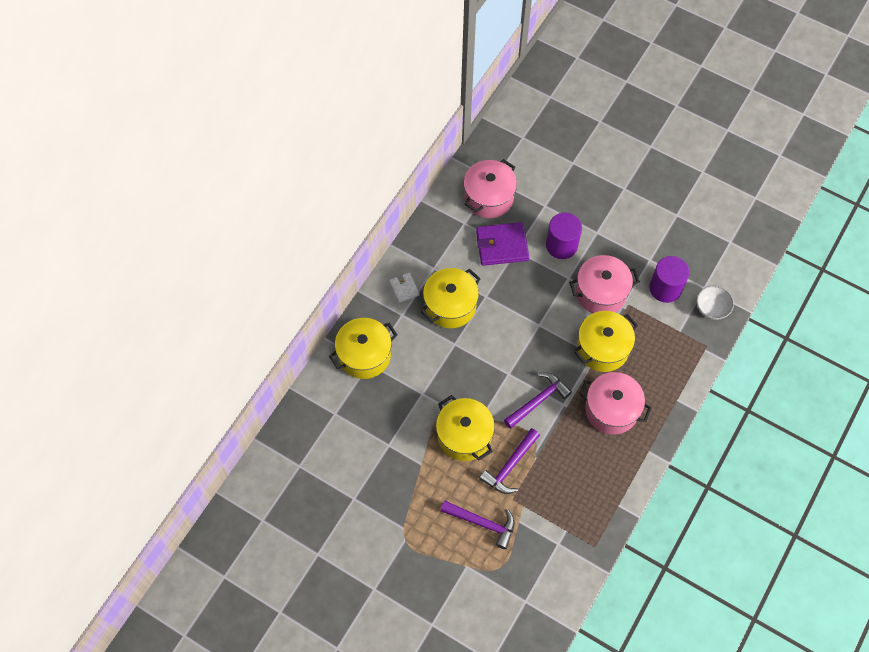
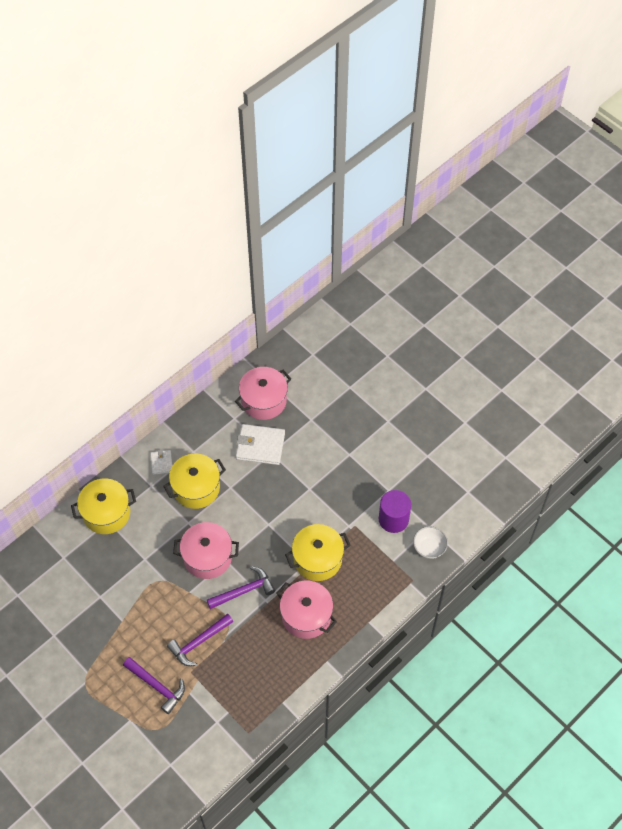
camera: 15 degrees right, 5 degrees down
yellow pot [436,395,495,461] -> none
purple wallet [476,222,529,266] -> white wallet [236,424,285,465]
purple cylinder [546,212,582,259] -> none
pink pot [569,255,640,313] -> pink pot moved to [173,522,239,579]

